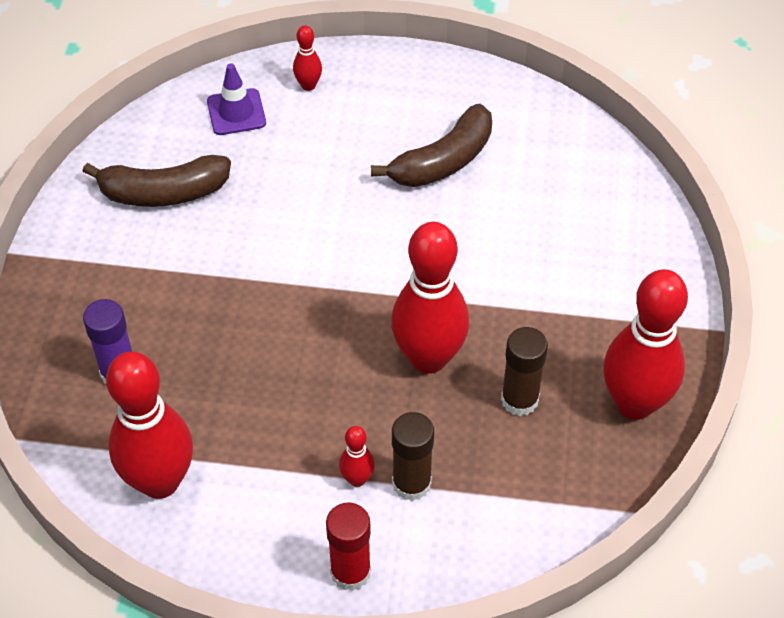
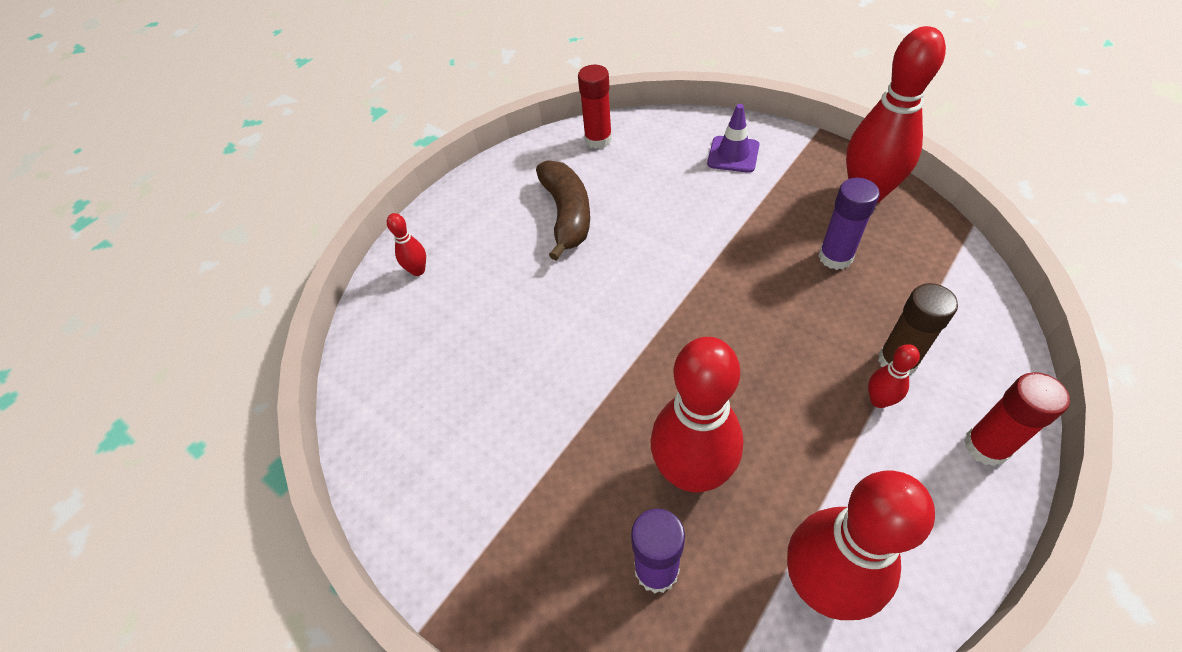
camera: 55 degrees left, 0 degrees up
brown banana [82,155,231,207] -> none
purple traffic cone [207,63,266,135] -> purple traffic cone moved to [707,104,760,173]
red bowling pin [391,222,469,374] -> red bowling pin moved to [651,337,744,492]
brown glue stick [501,327,548,416] -> purple glue stick [819,178,880,270]
none -> red glue stick [578,65,612,149]

